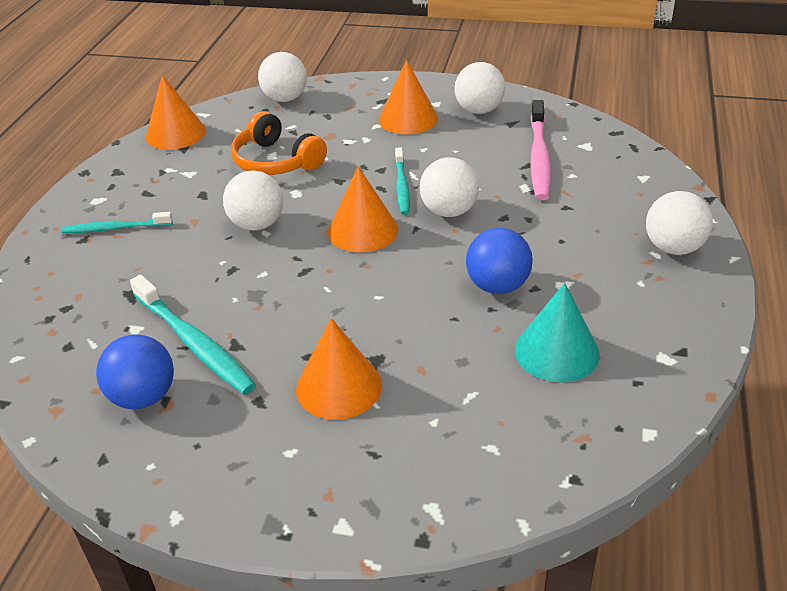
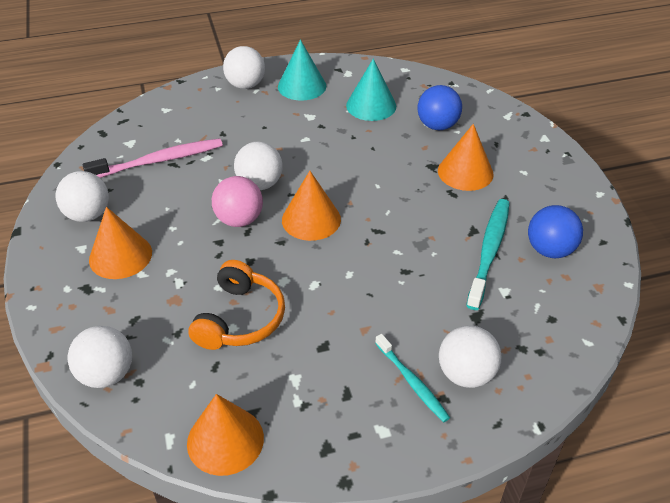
camera: 120 degrees left, 5 degrees up
white ball [223,170,283,231] -> white ball moved to [439,326,501,388]
turquoise toothbrush [395,147,410,215] -> pink ball [212,176,263,227]
blue ball [466,228,533,294] -> blue ball moved to [417,85,462,130]
none -> turquoise cone [278,39,326,101]

